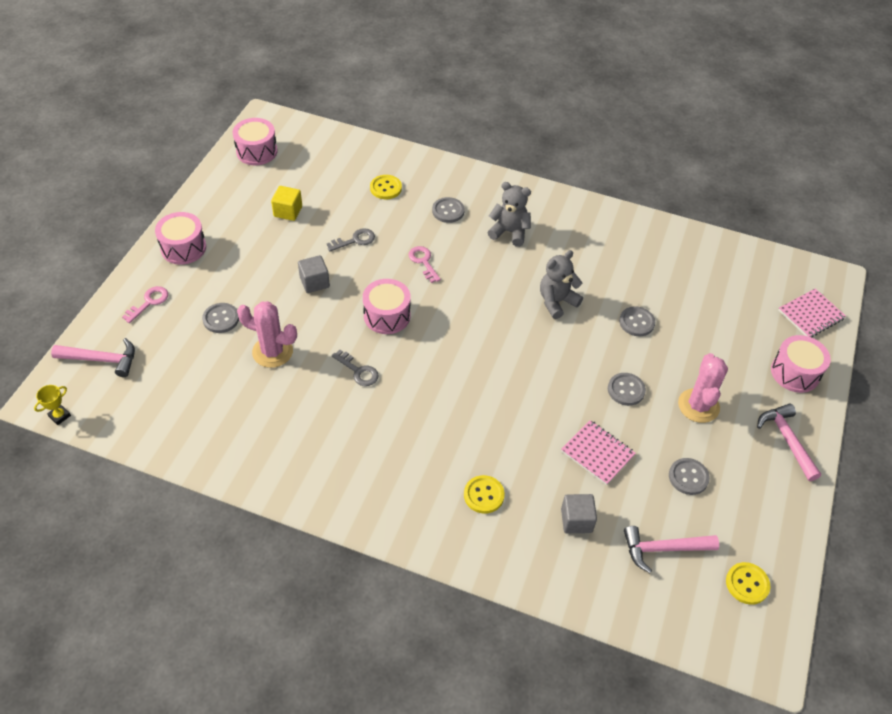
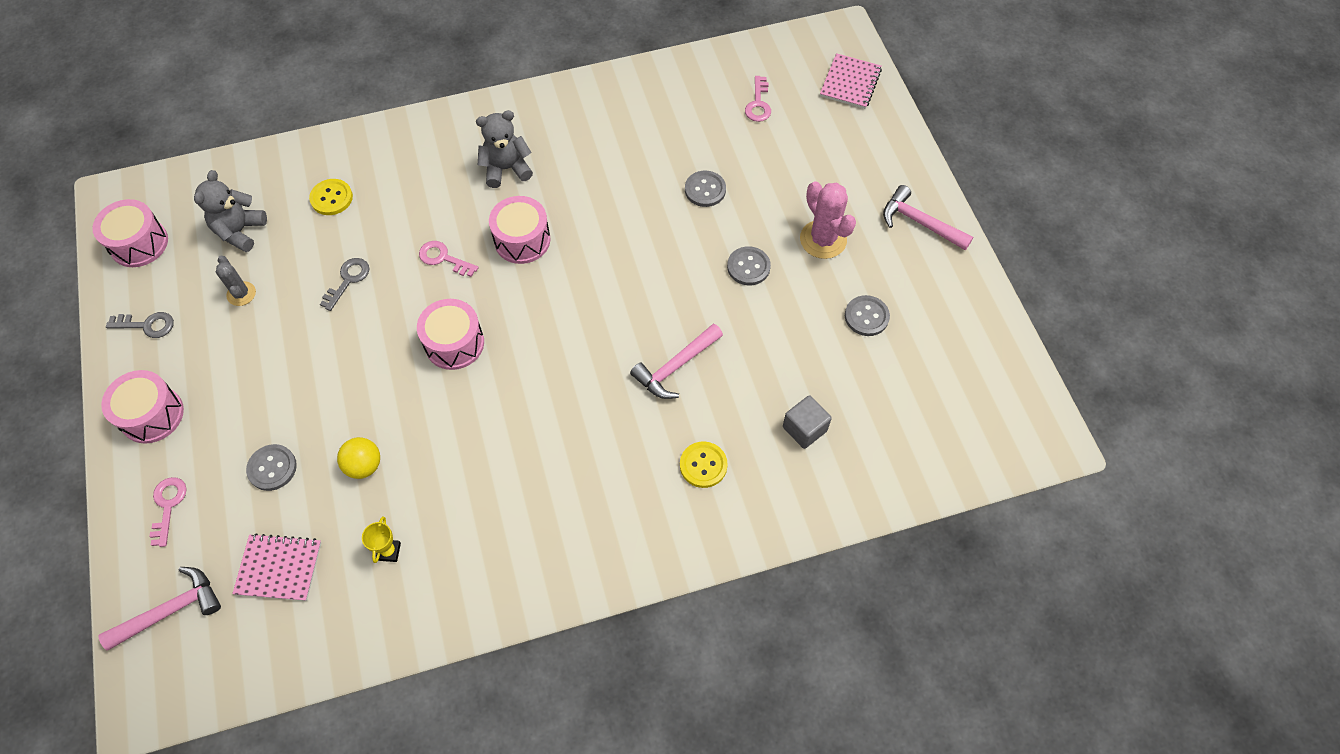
camera: 35 degrees left, 10 degrees up
yellow trophy [34,385,71,425] -> yellow trophy moved to [362,516,401,563]
pink cactus [237,301,297,368] -> yellow ball [337,437,380,479]
yellow cube [271,186,302,221] -> grey cactus [216,256,256,306]
grey cube [298,255,330,293] -> none
grey key [332,350,379,386] -> grey key moved to [106,312,174,338]
grey button [432,197,465,223] -> none
grey teddy bear [540,250,583,319] -> grey teddy bear moved to [194,170,267,252]
pink notebook [561,420,636,485] -> pink notebook moved to [232,534,321,601]
pink hammer [624,526,719,573] -> pink hammer moved to [630,323,723,399]
yellow button [726,562,770,605] -> none
pink drum [771,335,831,393] -> pink drum moved to [489,196,551,264]
none -> pink key [745,76,771,122]

